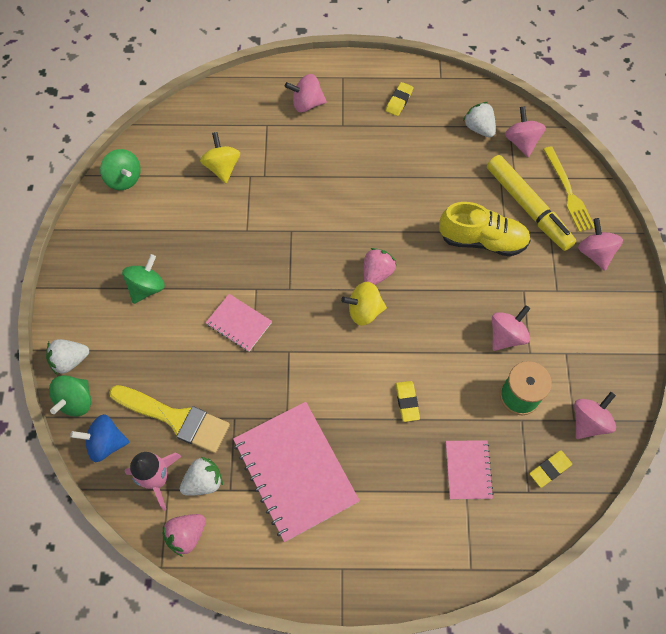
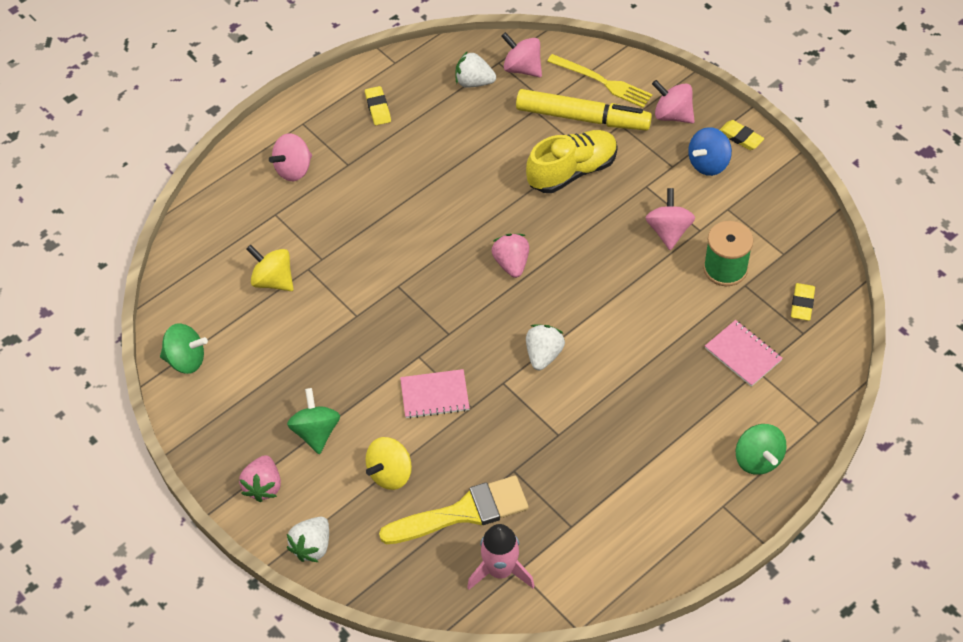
camera: 40 degrees left, 10 degrees down
green spinning top [49,375,91,417] -> green spinning top moved to [736,424,786,475]
blue spinning top [70,414,130,462] -> blue spinning top moved to [688,127,732,176]
pink strawberry [163,514,206,557] -> pink strawberry moved to [239,455,281,502]
white strawberry [180,457,223,496] -> white strawberry moved to [526,325,565,370]
pink notebook [233,402,360,542] -> none
yellow spinning top [341,282,387,326] -> yellow spinning top moved to [366,437,412,490]
yellow eraser [396,381,420,422] -> yellow eraser moved to [720,120,764,150]
pink spinning top [574,392,616,439] -> none

